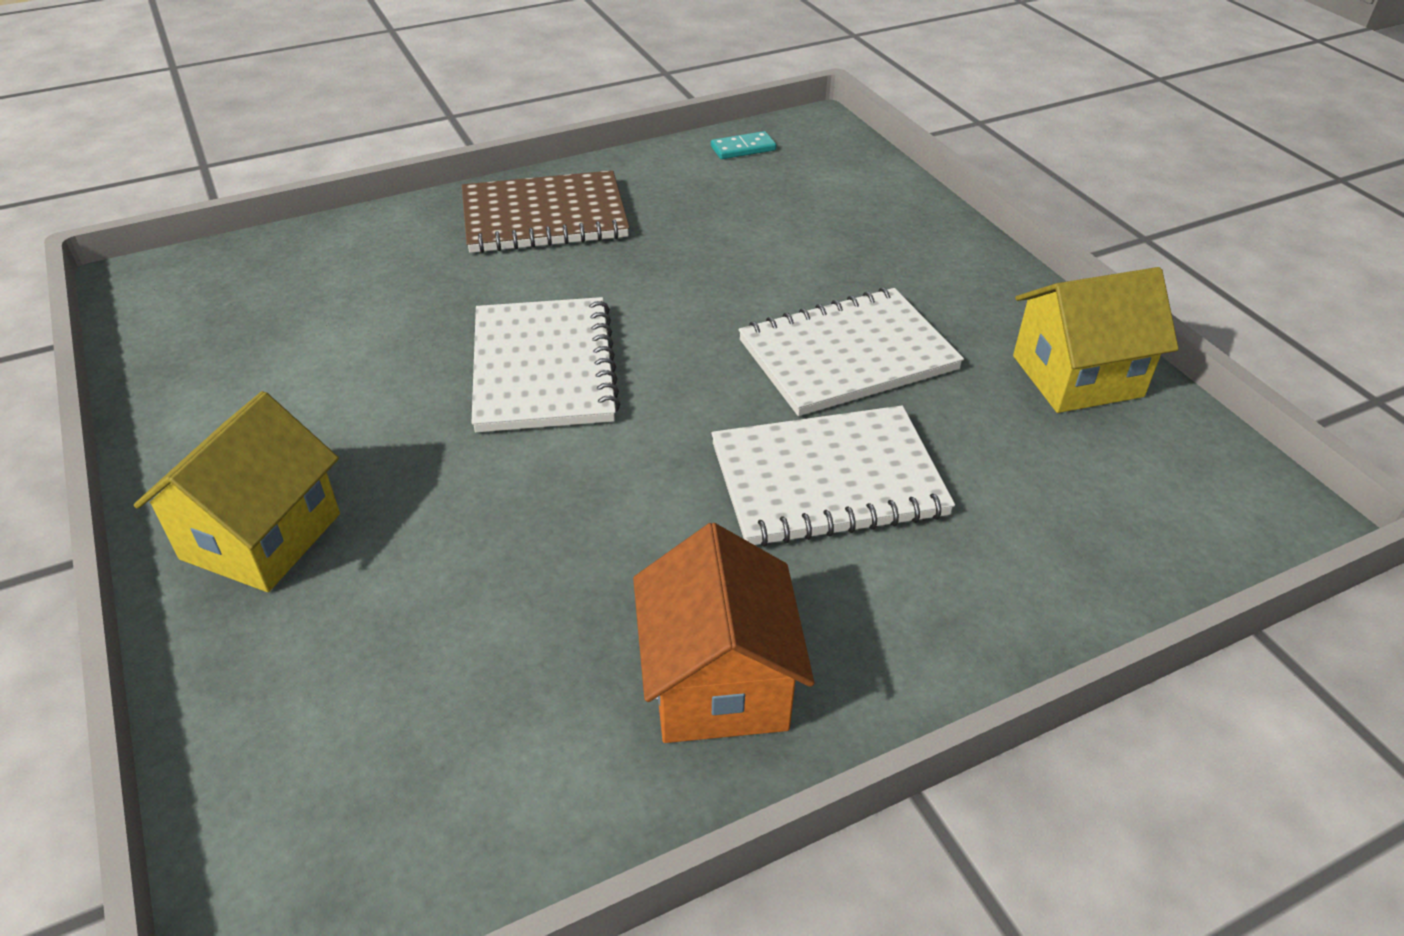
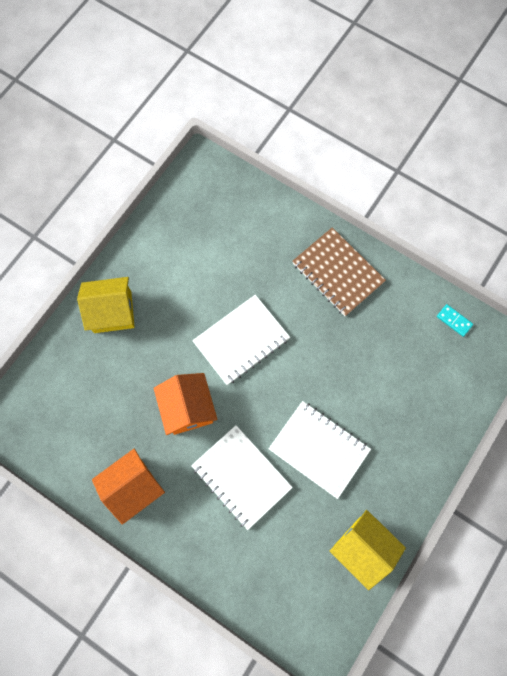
camera: 60 degrees right, 30 degrees up
none -> orange house [154,373,218,435]

